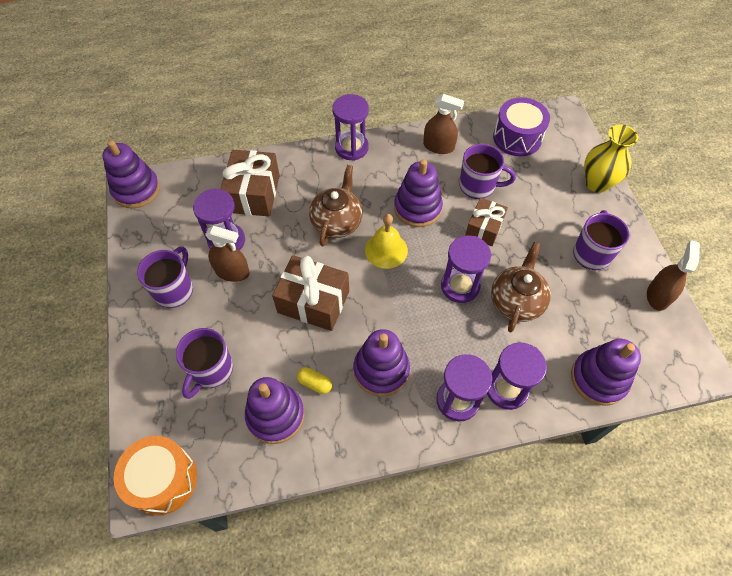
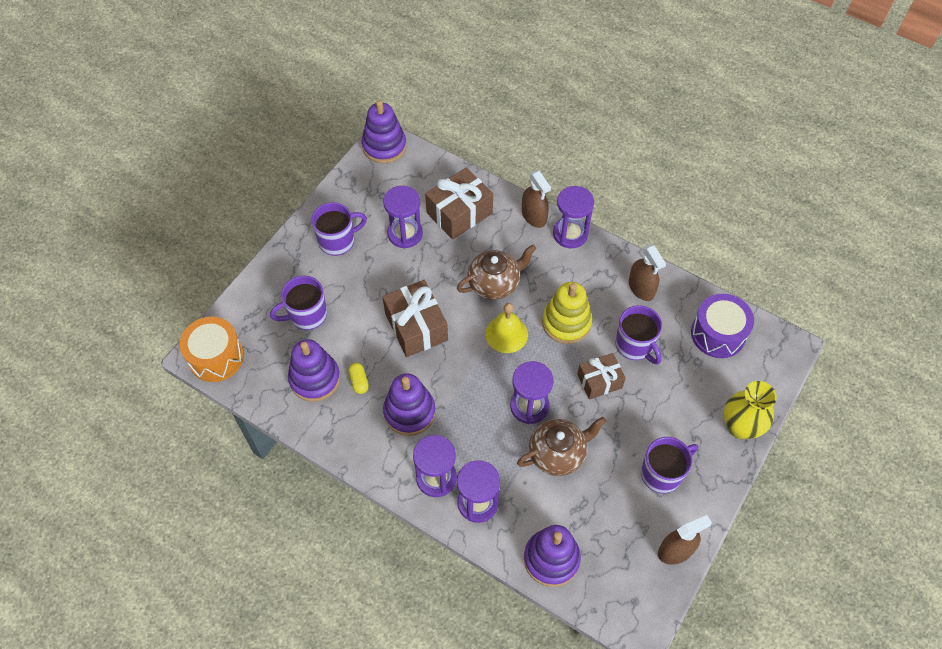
camera: 45 degrees right, 0 degrees up
brown spray bottle [205,226,250,282] -> brown spray bottle moved to [522,170,551,228]
purple stacking toy [394,159,443,227] -> yellow stacking toy [542,282,592,344]

